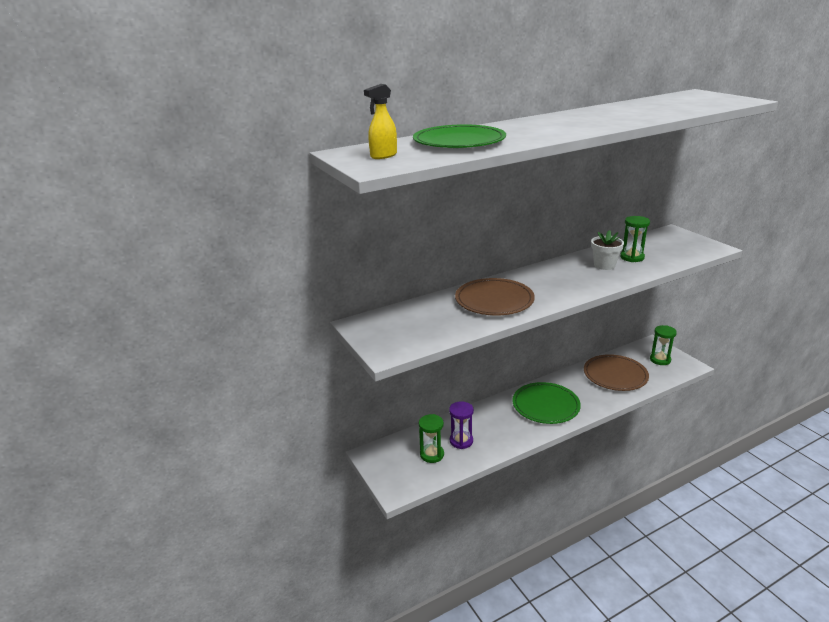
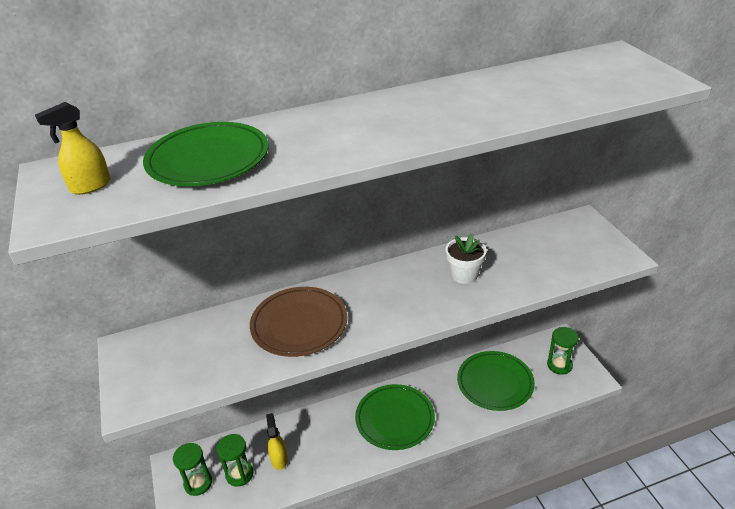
camera: 10 degrees right, 10 degrees up
purple hourglass [449,401,474,449] -> yellow spray bottle [266,413,288,470]
brown plate [584,354,649,391] -> green plate [457,351,535,411]
green hourglass [620,216,650,262] -> green hourglass moved to [173,443,212,496]

